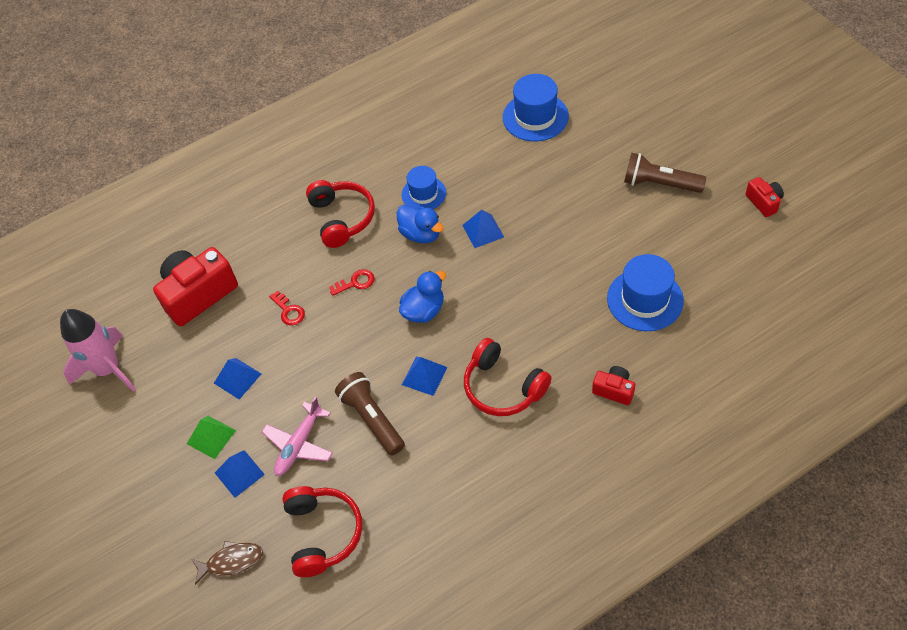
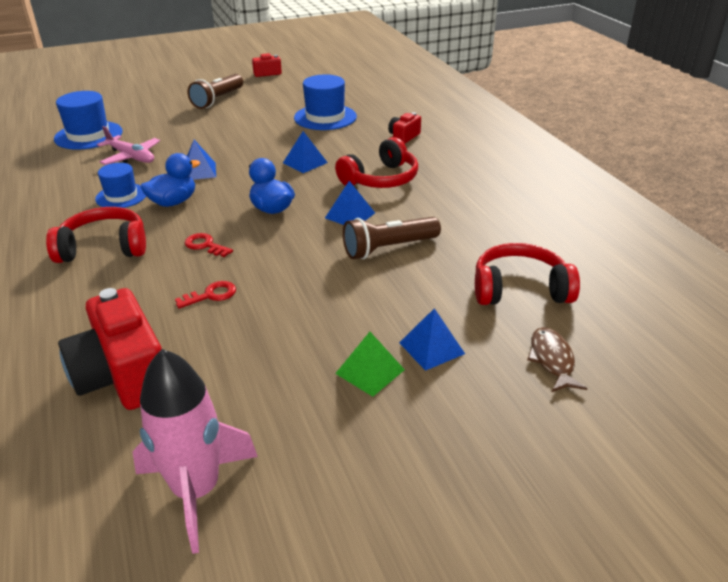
camera: 85 degrees left, 20 degrees down
blue pyramid [214,358,261,399] -> blue pyramid moved to [283,131,328,173]
pink plane [262,397,333,476] -> pink plane moved to [97,126,160,165]
red key [329,269,375,296] -> red key turned 45 degrees counterclockwise [185,233,233,257]

